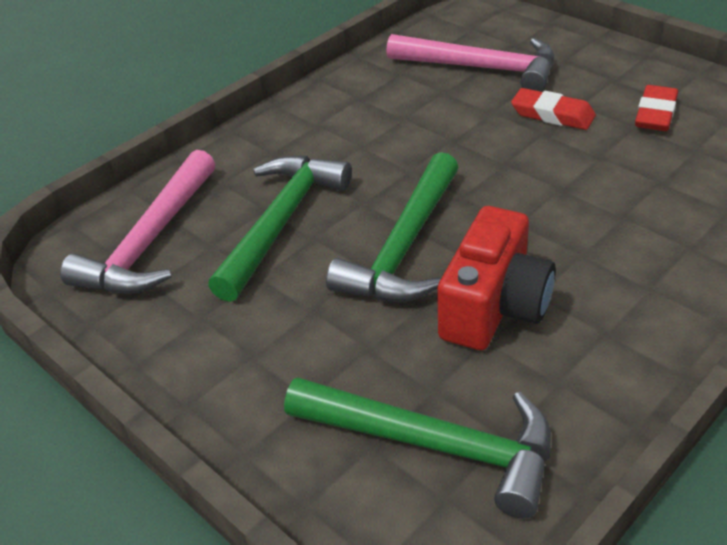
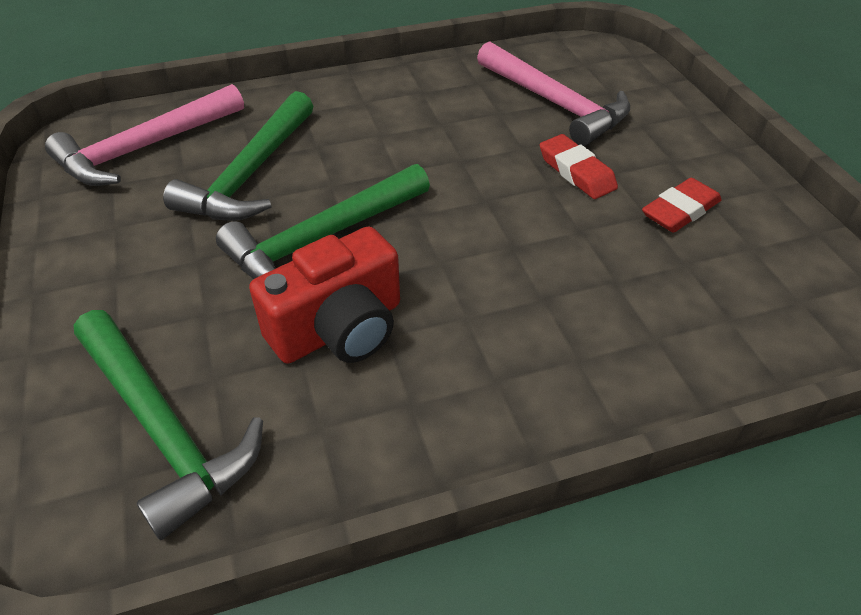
camera: 25 degrees right, 5 degrees up
green hammer [208,155,352,302] -> green hammer turned 150 degrees clockwise [163,91,313,221]

